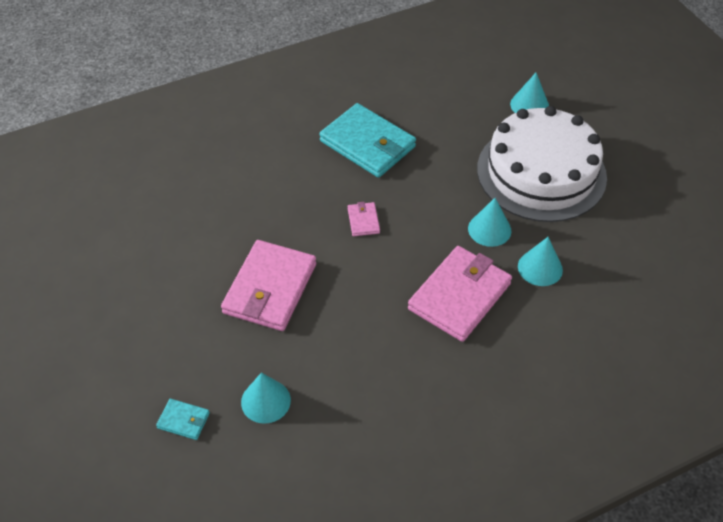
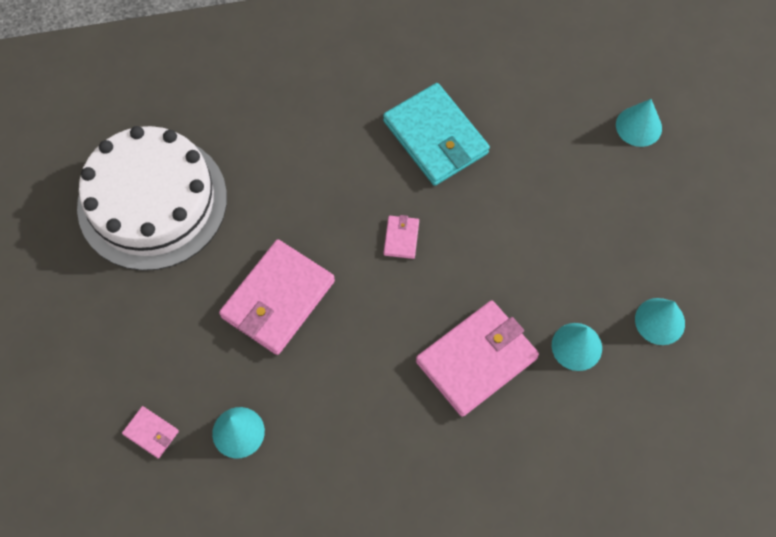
camera: 15 degrees right, 15 degrees up
turquoise wallet [156,399,210,440] -> pink wallet [122,406,179,458]
turquoise cone [468,198,511,247] -> turquoise cone moved to [635,298,685,345]
white cake [477,106,607,222] -> white cake moved to [77,126,227,271]

